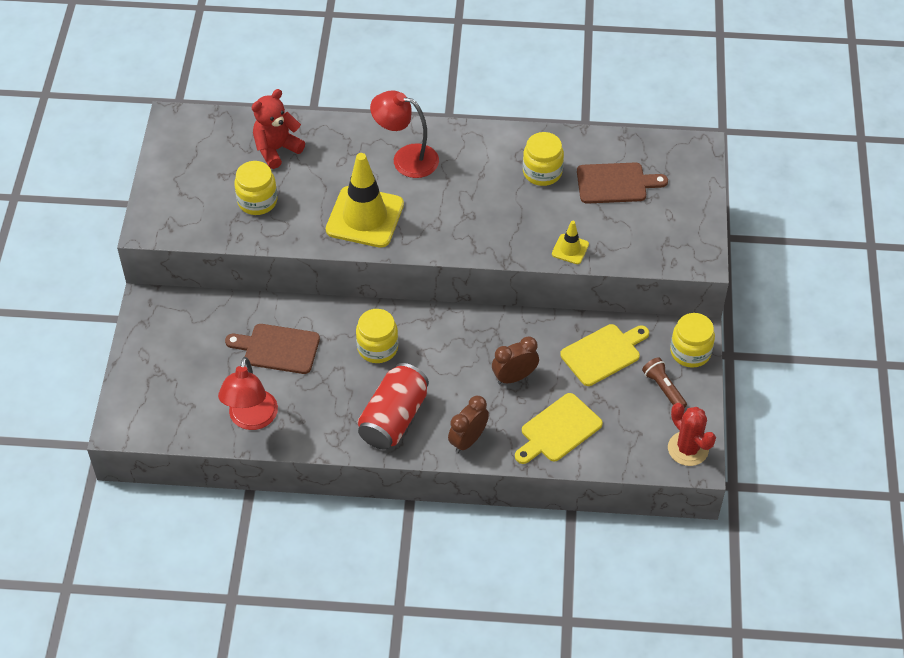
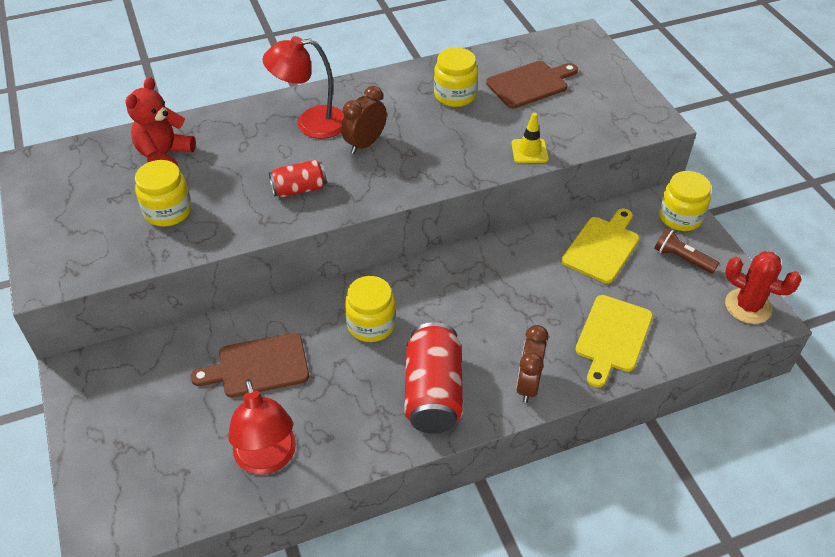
camera: 25 degrees left, 5 degrees down
yellow traffic cone [326,153,404,248] -> red can [269,160,327,197]
brown clock [492,336,539,384] -> brown clock moved to [341,86,387,154]

